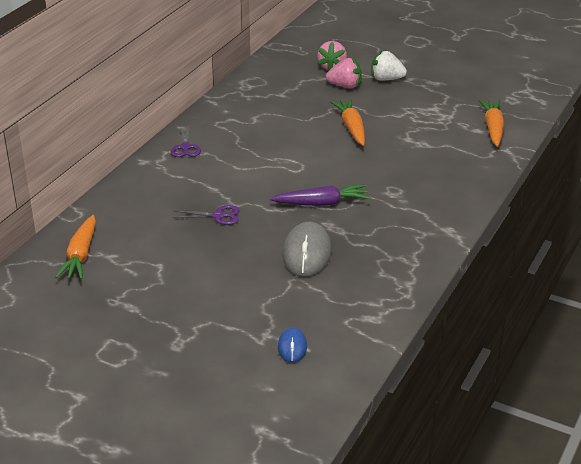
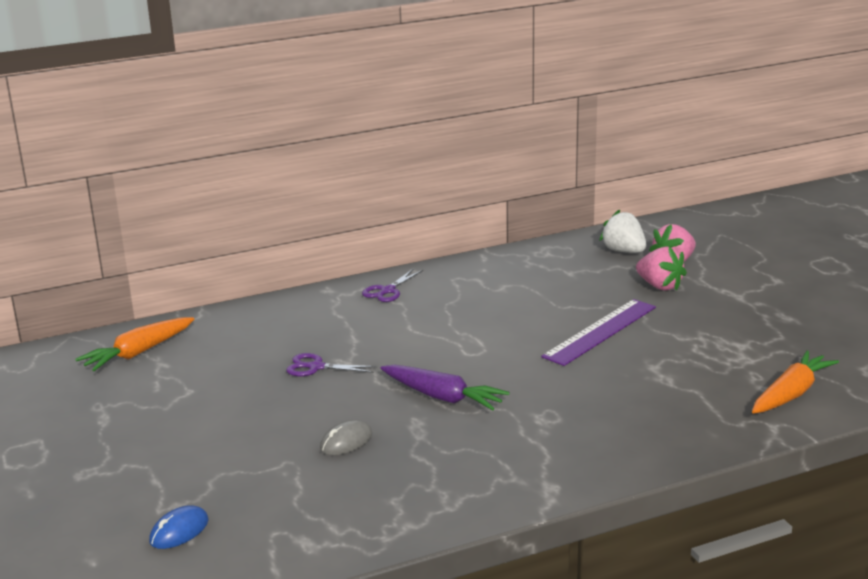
camera: 40 degrees right, 10 degrees down
purple scissors [172,205,240,225] -> purple scissors turned 150 degrees clockwise [286,353,377,376]
grey mouse [282,222,332,277] -> grey mouse [320,420,373,455], size x0.54
orange carrot [330,99,365,146] -> purple ruler [541,299,656,366]
white strawberry [371,51,407,81] -> white strawberry moved to [599,209,646,253]

